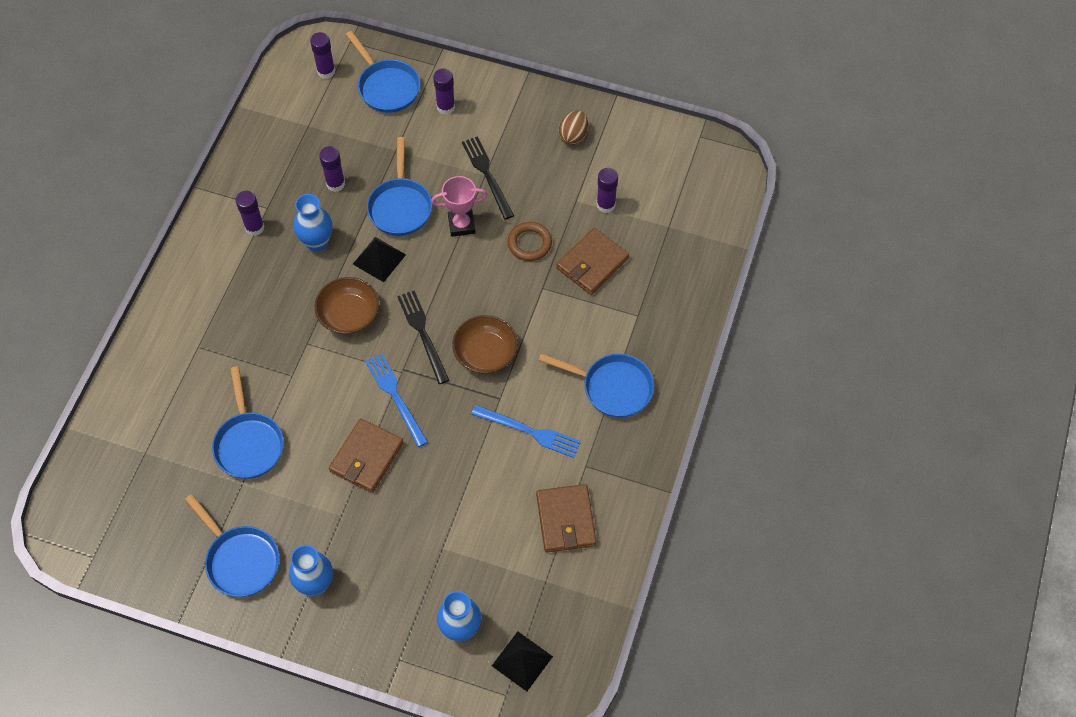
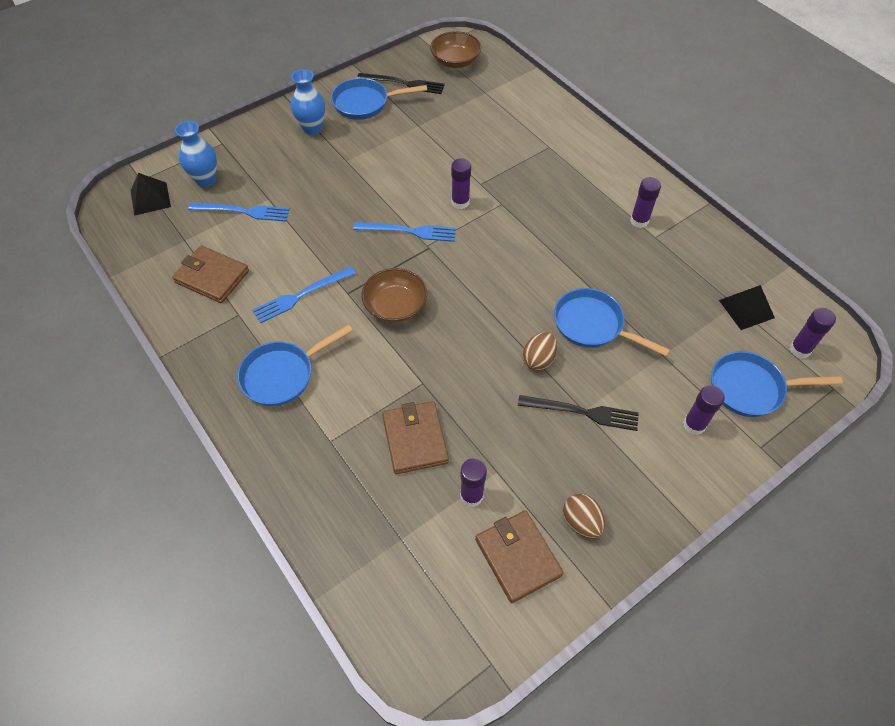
camera: 125 degrees right, 5 degrees down
blue pan [212,366,284,479] -> none
blue vase [293,194,332,252] -> none
brown bowl [315,277,379,334] -> brown bowl moved to [430,31,481,68]
purple glue stick [319,146,345,192] -> purple glue stick moved to [451,158,471,209]
brown wallet [329,418,404,493] -> brown wallet moved to [475,510,564,603]
black pyramid [353,237,406,282] -> black pyramid moved to [719,285,775,330]
black fork [397,291,449,384] -> black fork moved to [357,73,445,94]
pink trophy [431,176,488,237] -> brown egg [523,332,557,371]
brown ring [508,222,552,261] -> none
none -> blue fork [188,202,290,221]

